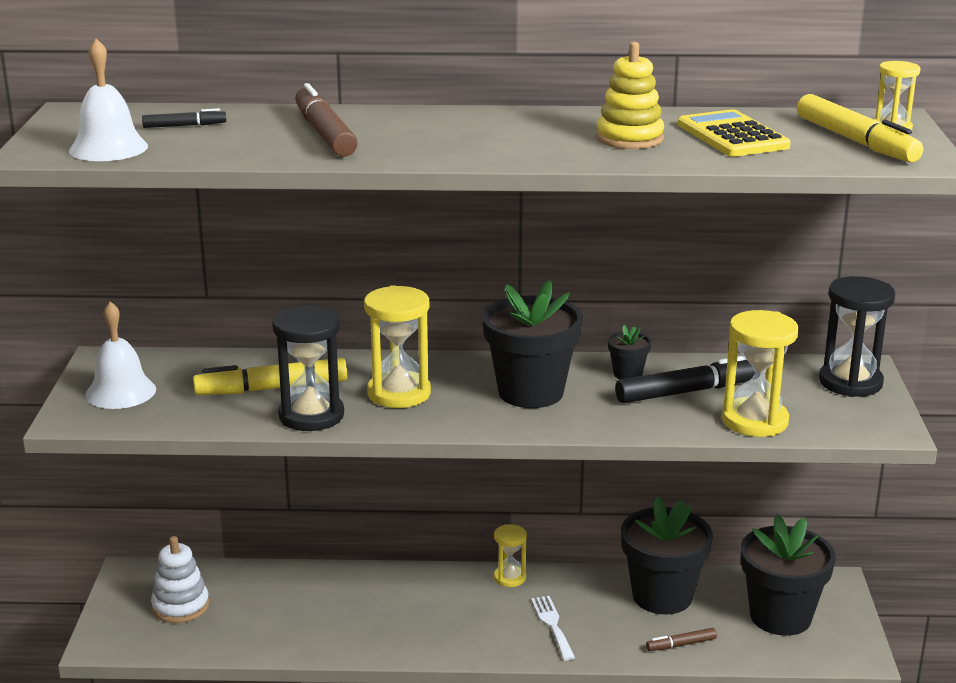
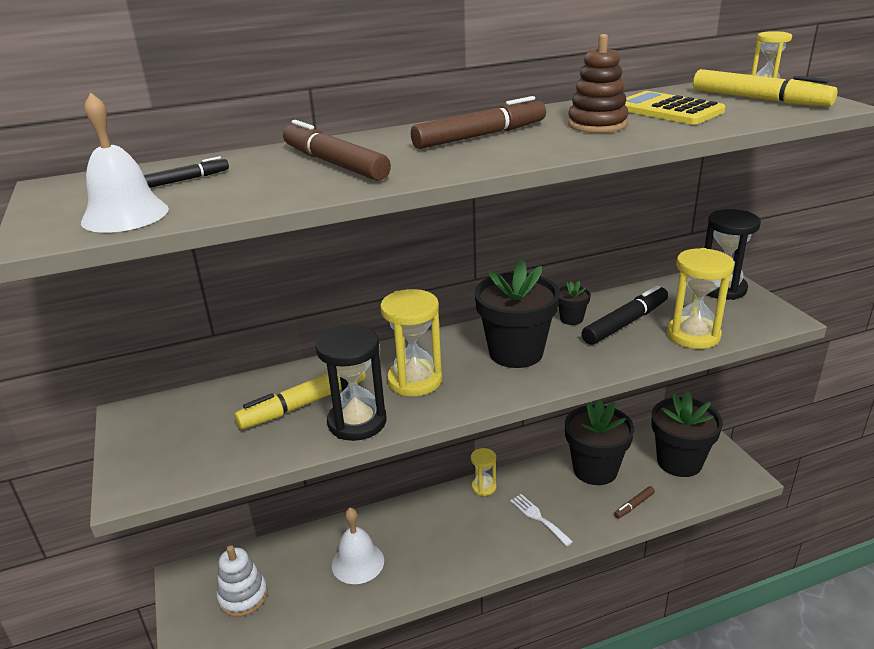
camera: 20 degrees left, 5 degrees up
white bell [85,301,156,409] -> white bell moved to [332,508,384,584]
yellow stacking toy [596,42,664,149] -> brown stacking toy [568,34,629,133]
none -> brown marker [411,96,546,149]

